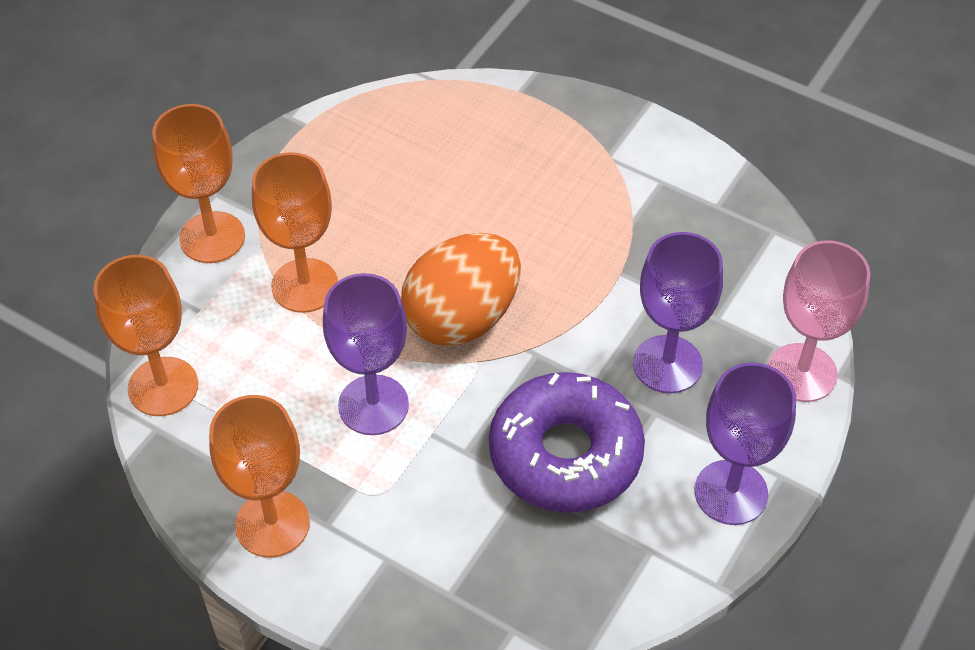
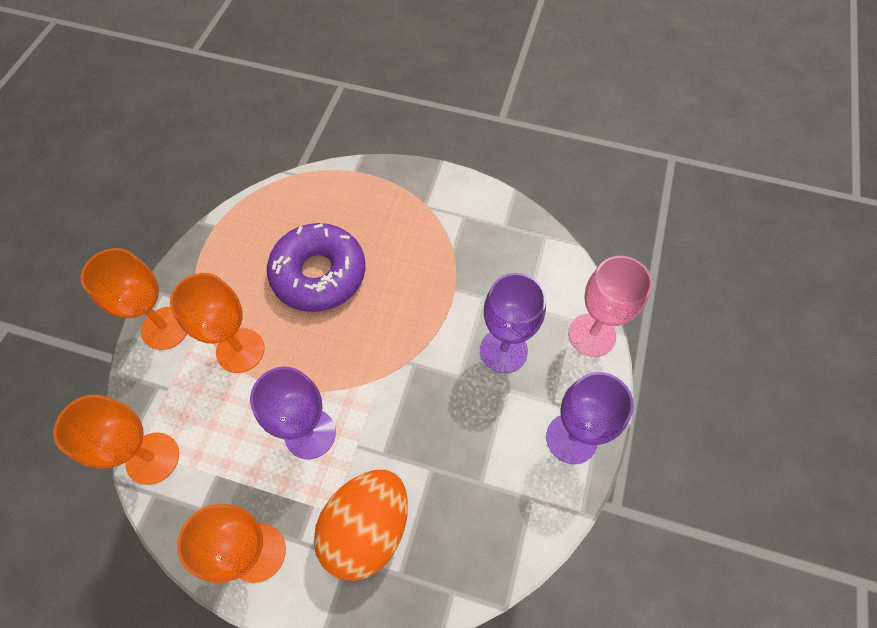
camera: 15 degrees left, 10 degrees up
orange egg [401,233,521,346] -> orange egg moved to [314,470,408,581]
purple donut [489,372,645,513] -> purple donut moved to [267,223,366,312]

